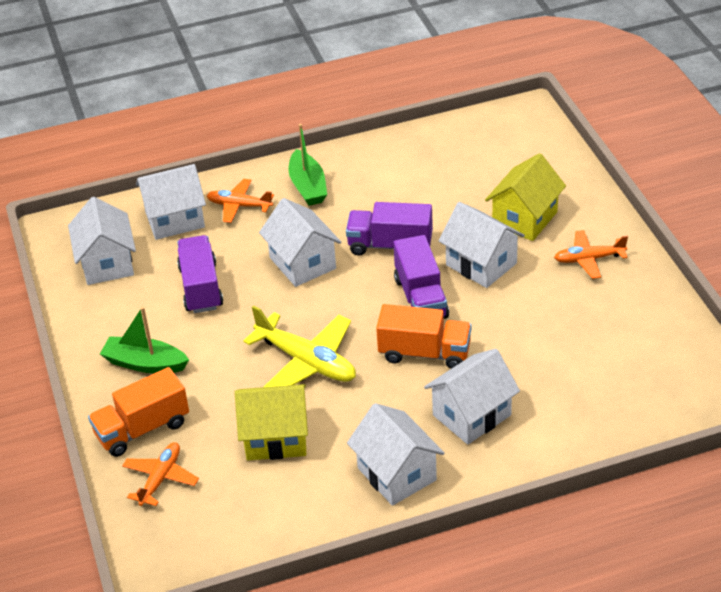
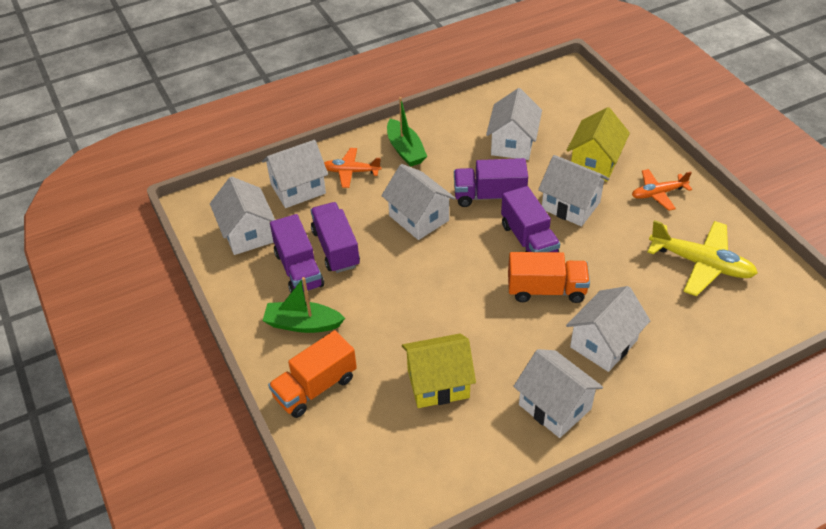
camera: 10 degrees left, 5 degrees up
orange plane [122,442,199,506] -> none
yellow plane [243,306,356,387] -> yellow plane moved to [647,220,758,296]
none -> purple truck [270,214,324,293]
none -> white house [486,88,542,160]

